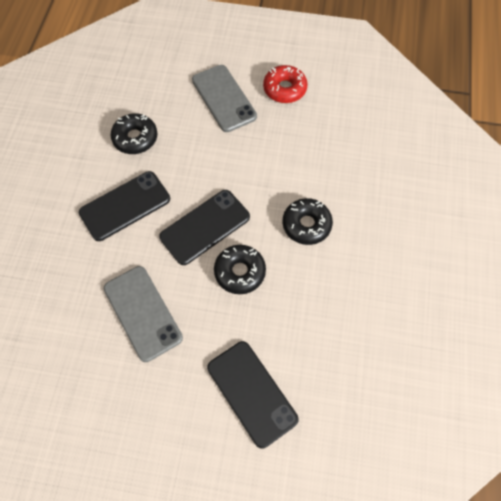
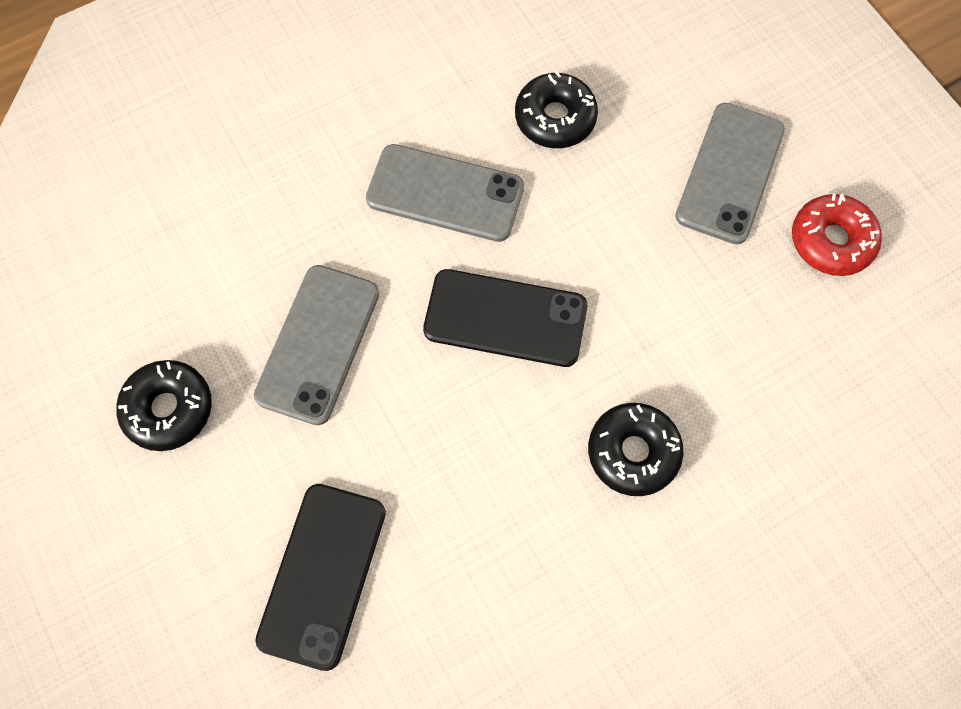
camera: 50 degrees right, 5 degrees up
black phone [79,171,170,241] -> grey phone [366,144,524,242]
black donut [214,245,266,294] -> black donut moved to [116,360,212,451]

